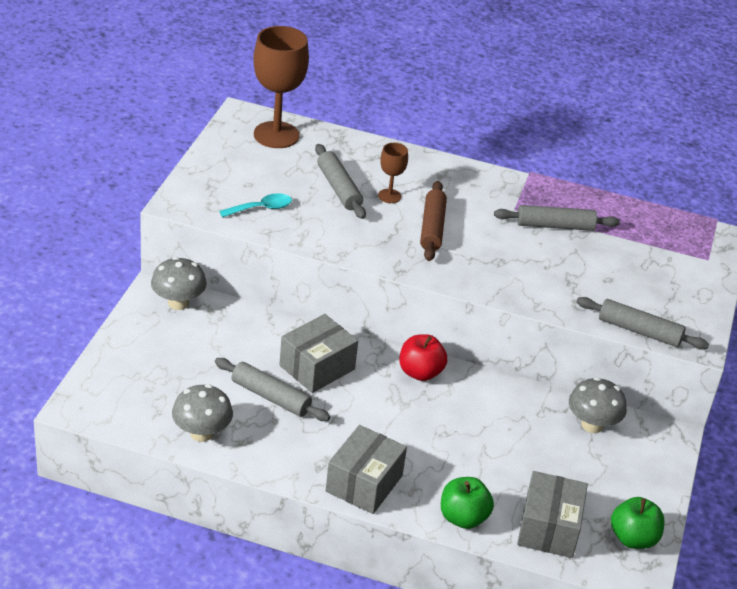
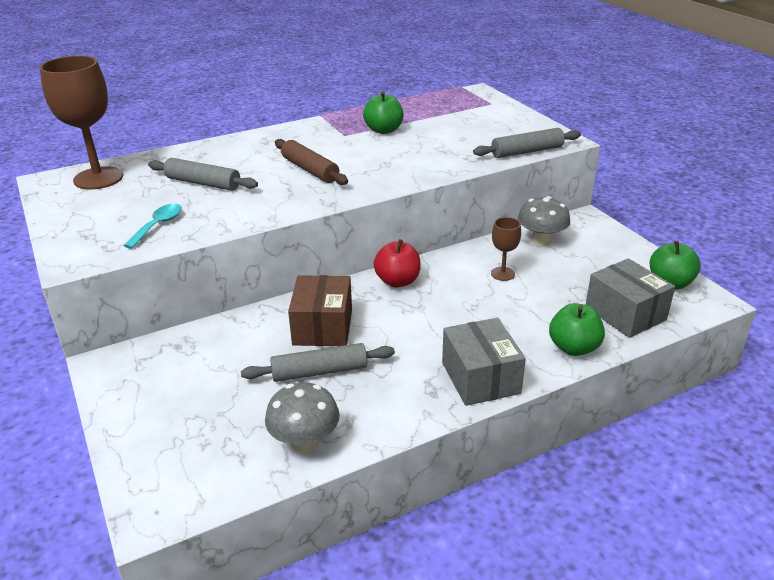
camera: 40 degrees left, 5 degrees down
grey mushroom [151,257,207,310] -> none
grey box [279,314,358,393] -> brown box [288,275,352,346]
brown goblet [378,143,408,203] -> brown goblet moved to [491,217,521,281]
grey rolling pin [494,205,620,231] -> green apple [363,92,403,134]

